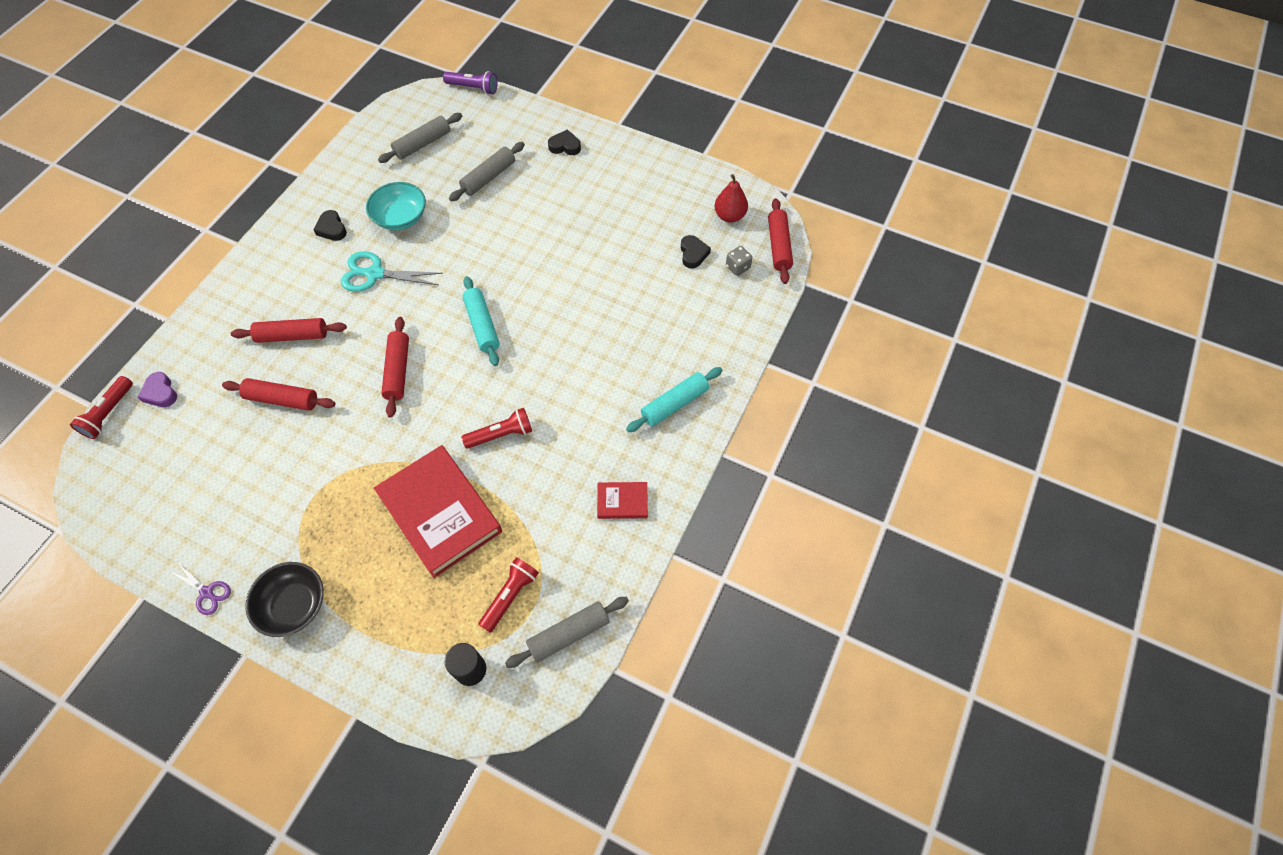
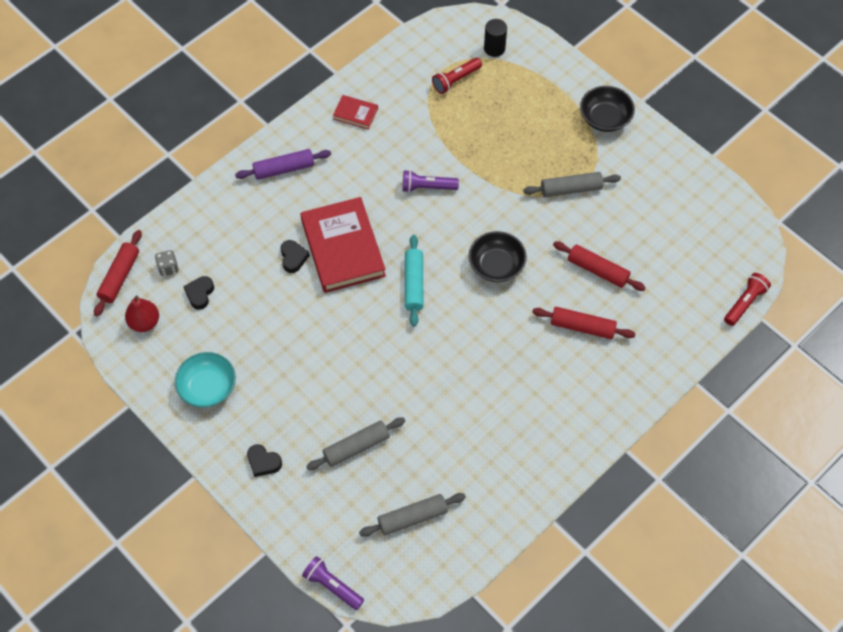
camera: 160 degrees left, 0 degrees up
purple heart [138,372,177,407] -> none
purple scissors [170,563,231,615] -> none
black heart [313,210,347,241] -> black heart moved to [281,240,310,273]
turquoise scissors [341,251,443,292] -> none
turquoise bowl [366,182,426,230] -> turquoise bowl moved to [175,352,236,408]
red book [374,445,502,578] -> red book moved to [300,197,386,293]
red rolling pin [381,317,409,417] -> black bowl [469,231,527,282]
red flashlight [462,408,532,449] -> purple flashlight [403,170,459,193]
grey rolling pin [505,597,629,668] -> grey rolling pin moved to [523,172,621,197]
turquoise rolling pin [626,367,722,432] -> purple rolling pin [235,149,331,180]

